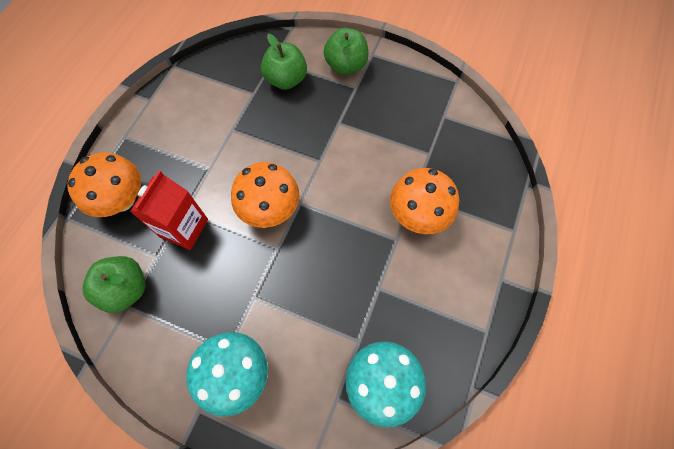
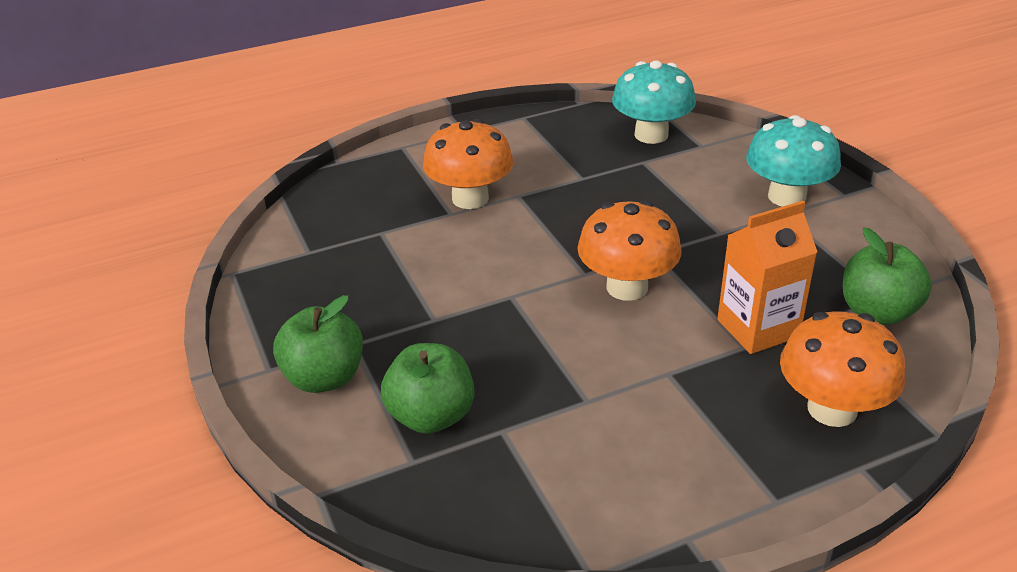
camera: 135 degrees left, 30 degrees down
red carton [130,170,208,250] -> orange carton [717,201,817,354]

